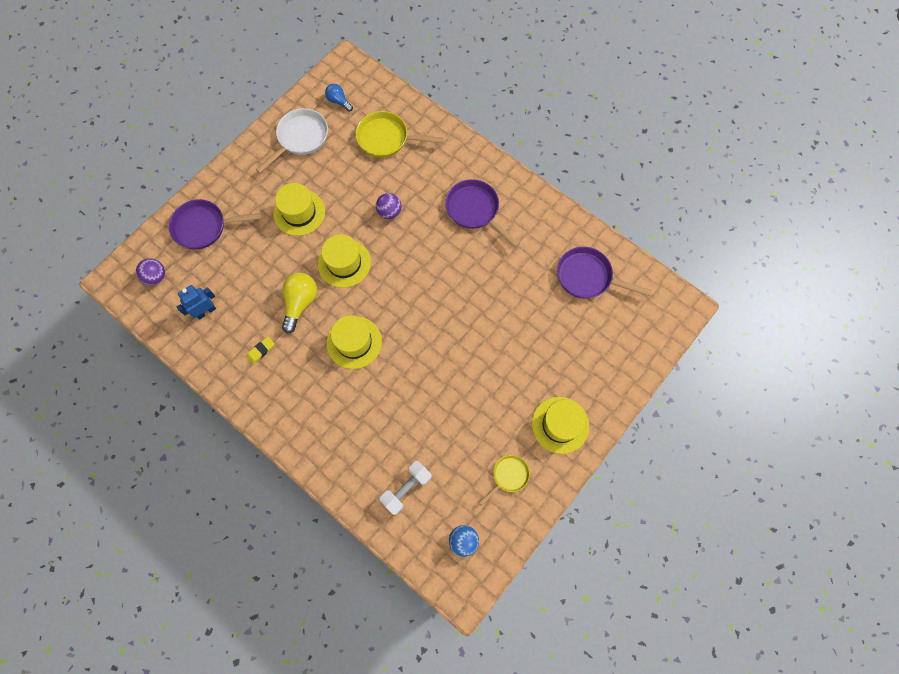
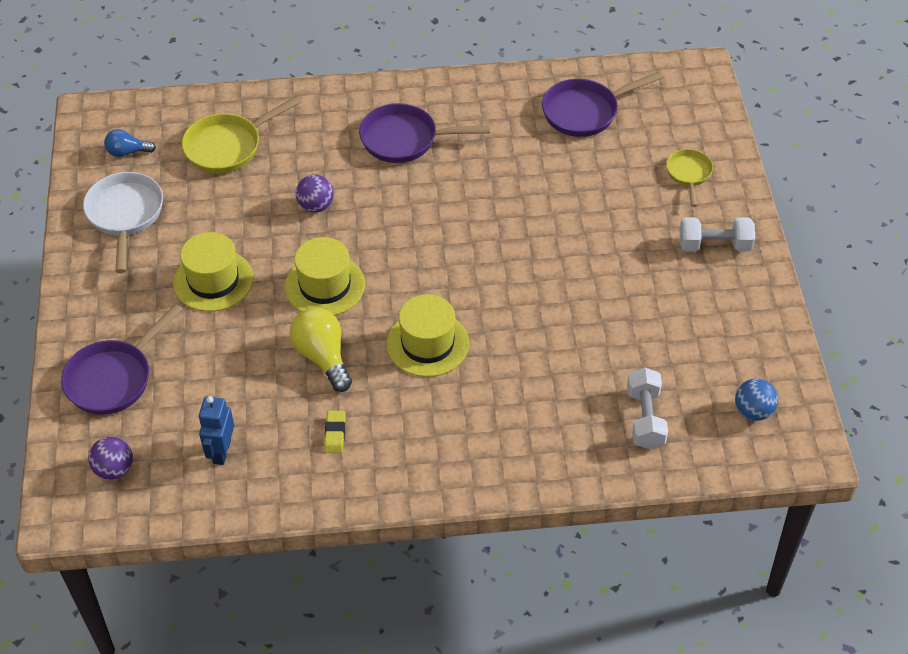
camera: 45 degrees left, 20 degrees down
yellow pan [478,455,530,506] -> yellow pan moved to [666,149,713,207]
yellow hat [532,397,589,454] -> white dumbbell [680,218,755,251]

